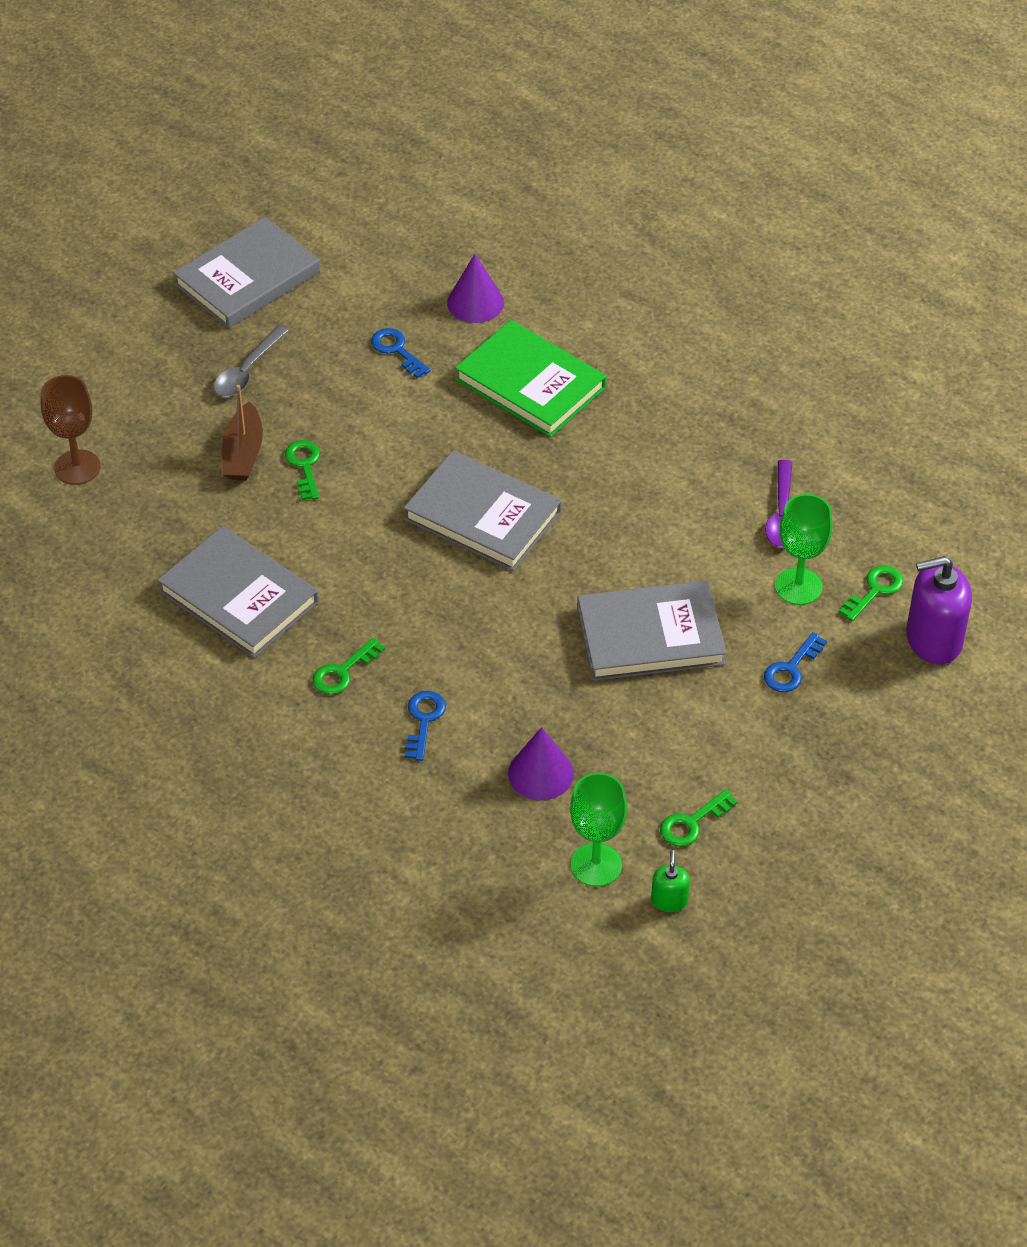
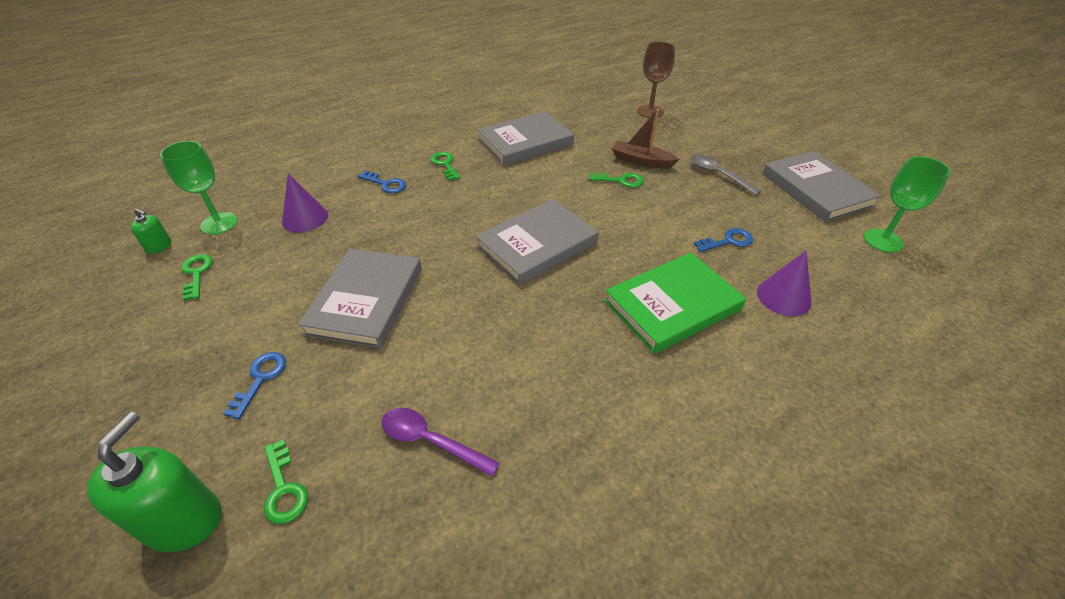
camera: 110 degrees right, 5 degrees down
blue key [764,632,827,692] -> blue key turned 45 degrees clockwise [223,352,286,419]
green goblet [775,494,833,605] -> green goblet moved to [864,156,950,253]
purple soap dispenser [906,556,972,664] -> green soap dispenser [87,412,221,552]

